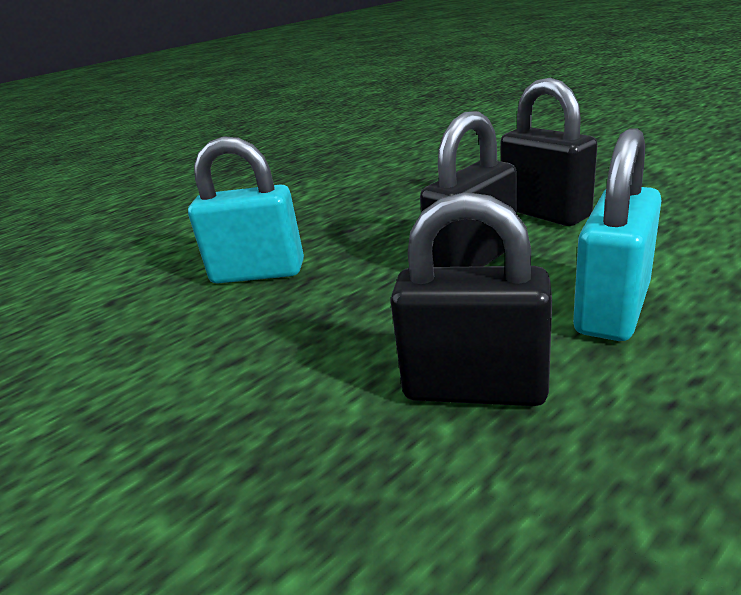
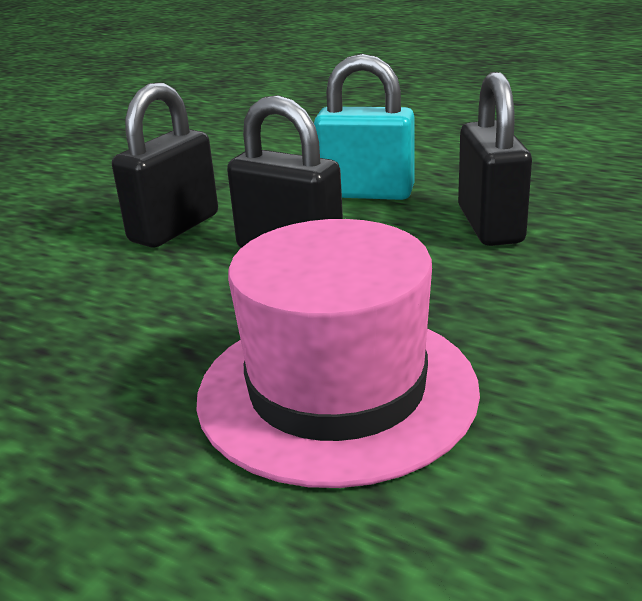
camera: 110 degrees left, 0 degrees up
turquoise padlock [188,136,304,284] -> pink hat [196,219,480,488]

